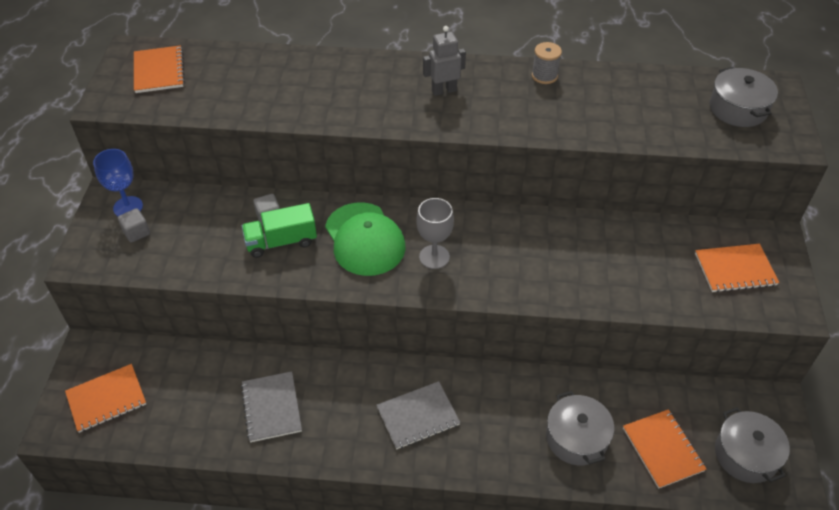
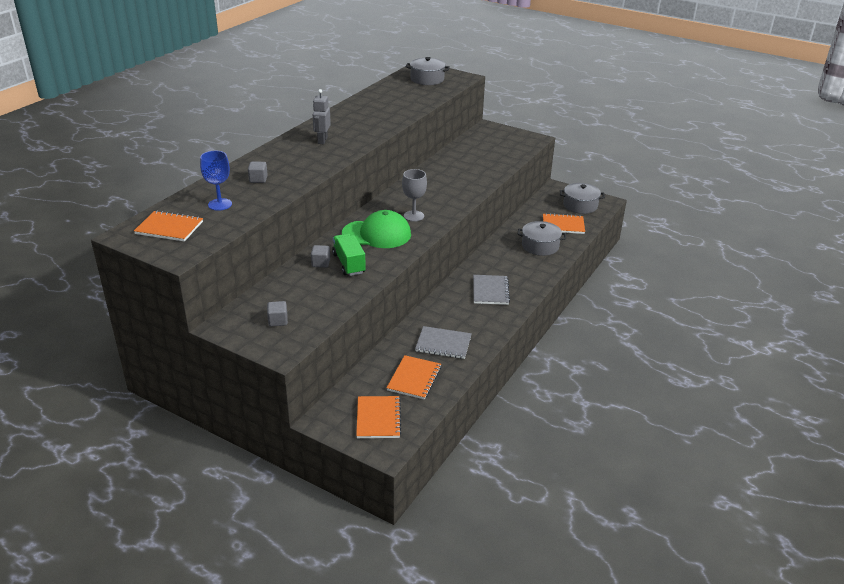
camera: 65 degrees left, 15 degrees down
blue goblet [93,149,143,216] -> blue goblet moved to [200,151,232,211]
green truck [242,203,317,258] -> green truck turned 150 degrees clockwise [332,234,366,276]
grey spool [532,42,562,84] -> none
orange notebook [695,244,779,293] -> orange notebook moved to [387,355,442,399]
none -> grey cube [248,162,268,183]

